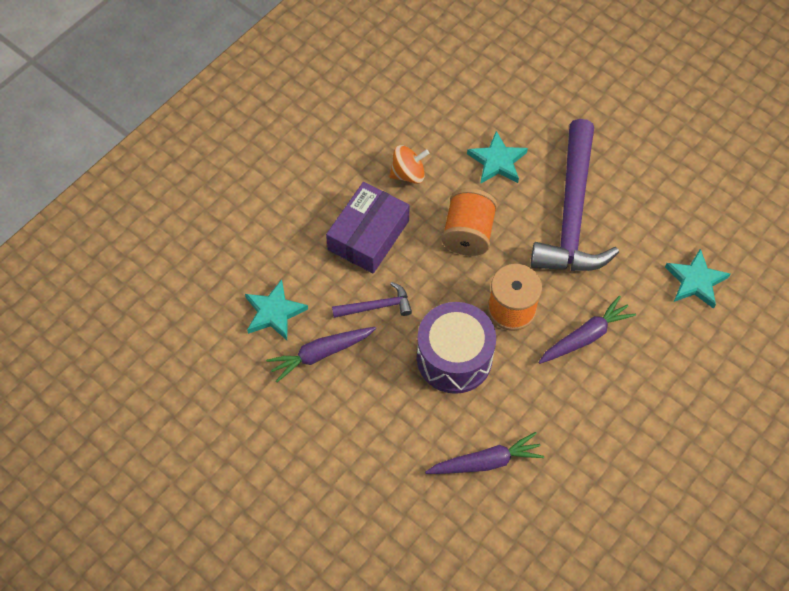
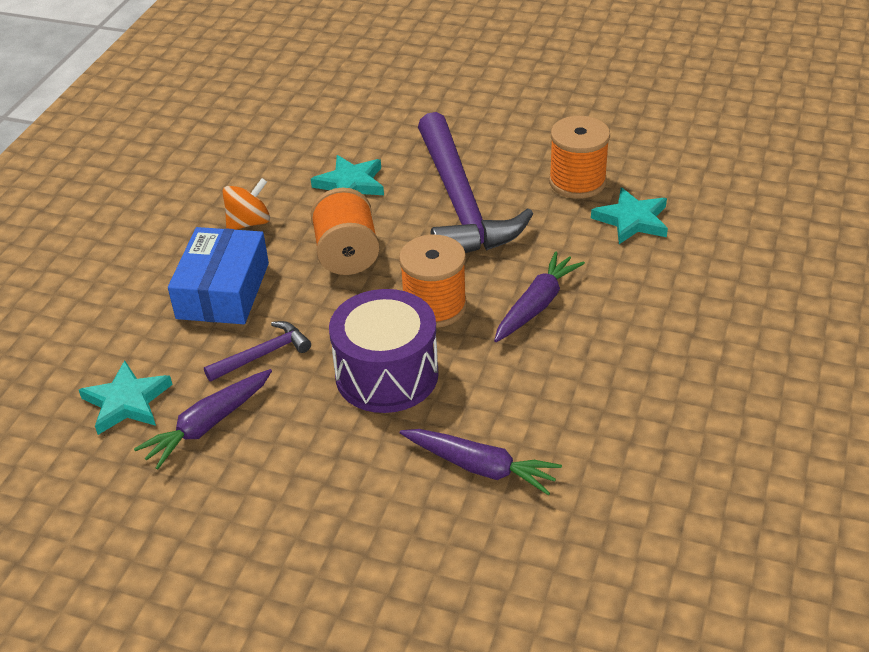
camera: 20 degrees left, 20 degrees down
purple box [326,182,410,273] -> blue box [168,227,269,324]
purple carrot [425,432,544,474] -> purple carrot turned 60 degrees clockwise [400,429,562,495]
none -> orange spool [549,116,610,199]

